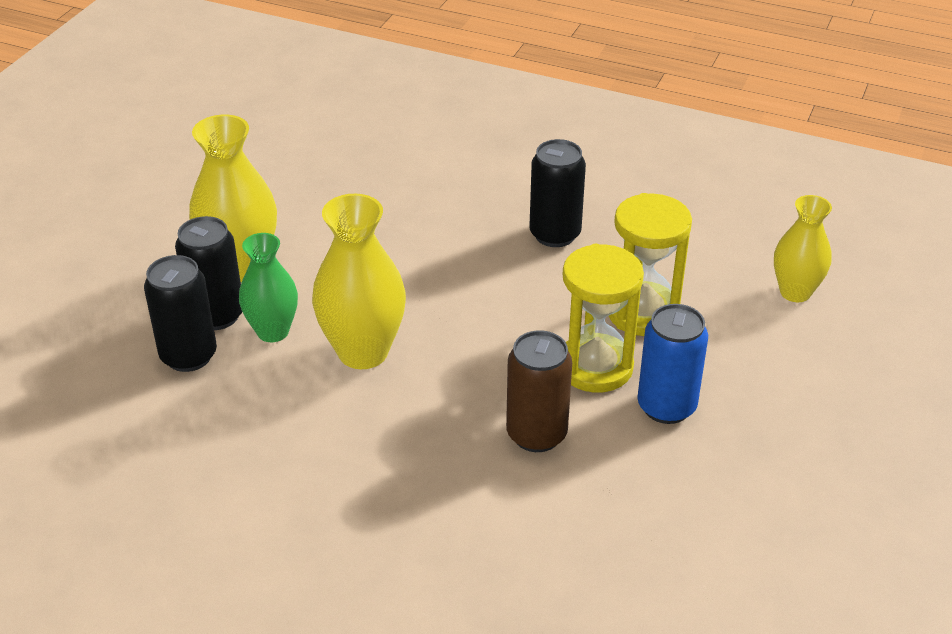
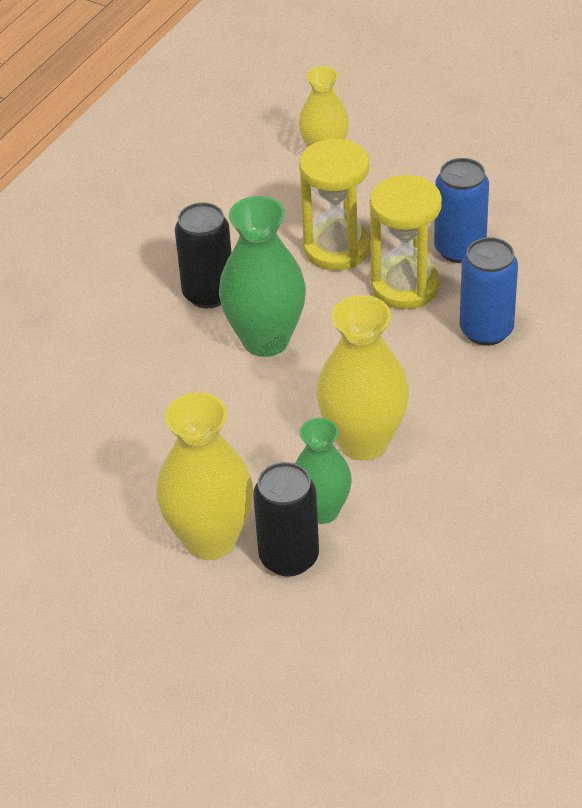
camera: 80 degrees left, 5 degrees up
black can [144,255,217,372] -> none
brown can [506,330,572,452] -> blue can [460,237,518,346]
none -> green vase [219,196,306,357]

